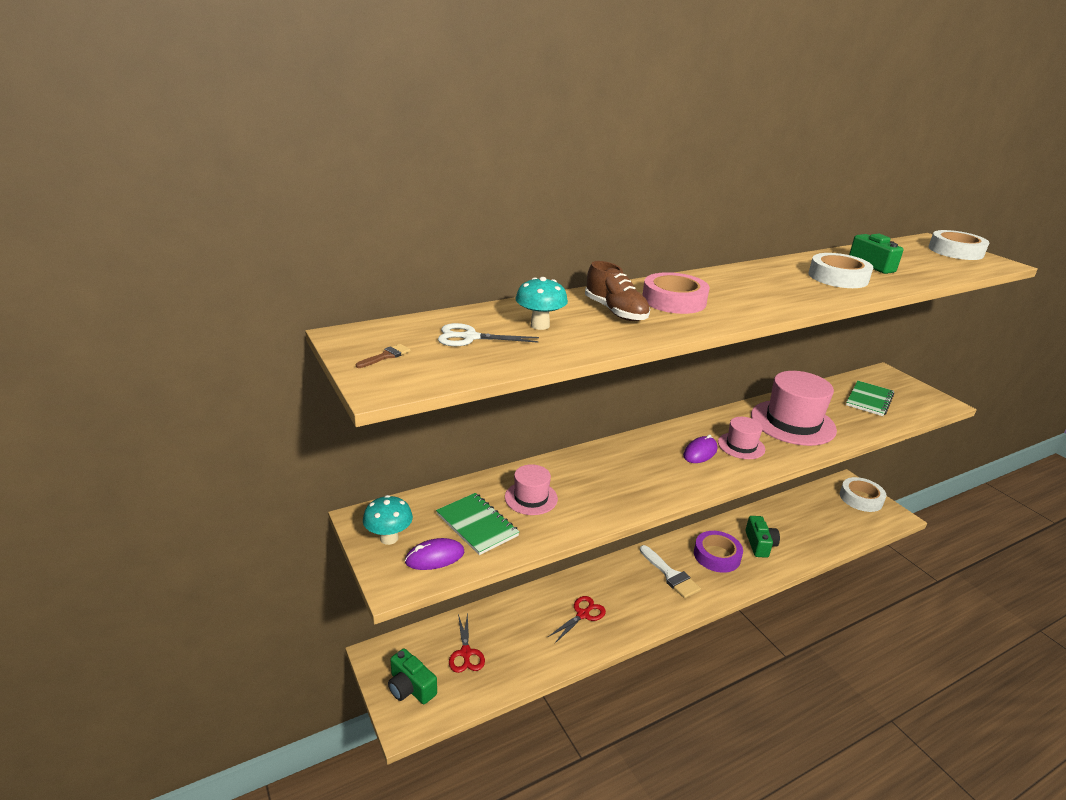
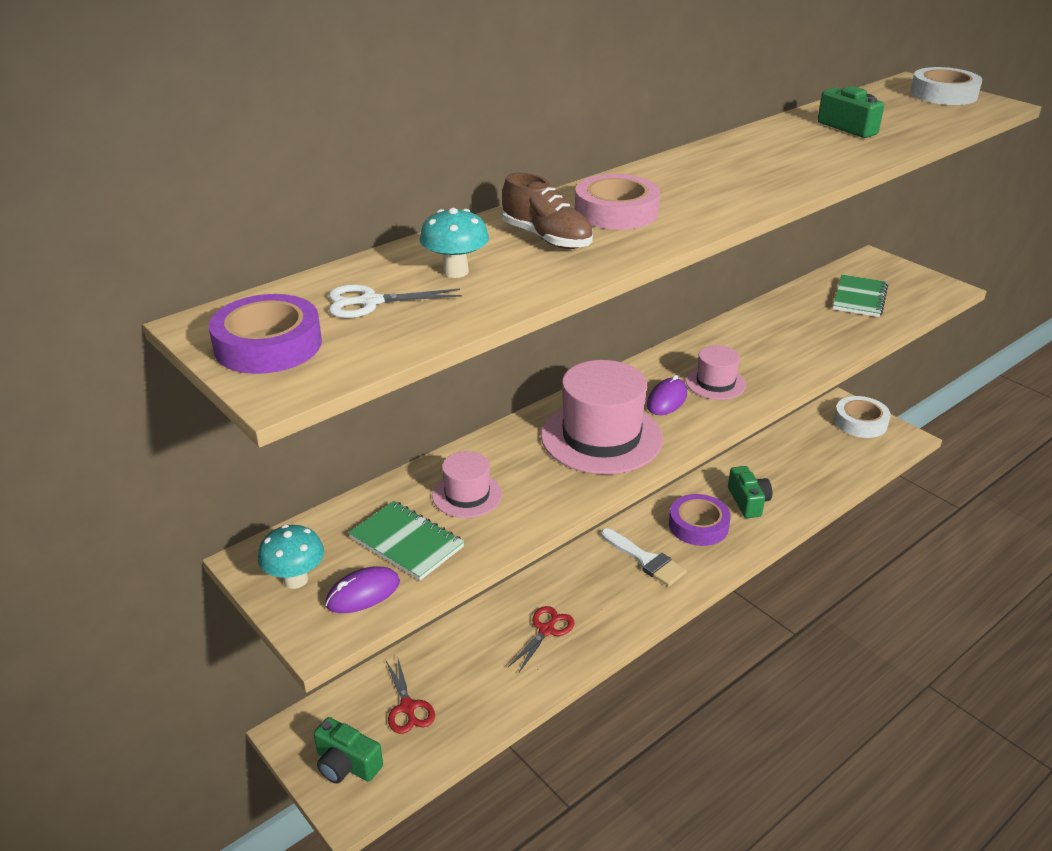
camera: 10 degrees left, 5 degrees up
brown brush [356,344,411,368] -> purple tape [209,294,322,374]
pink hat [751,371,837,446] -> pink hat moved to [541,360,663,474]
white tape [808,253,873,288] -> none

